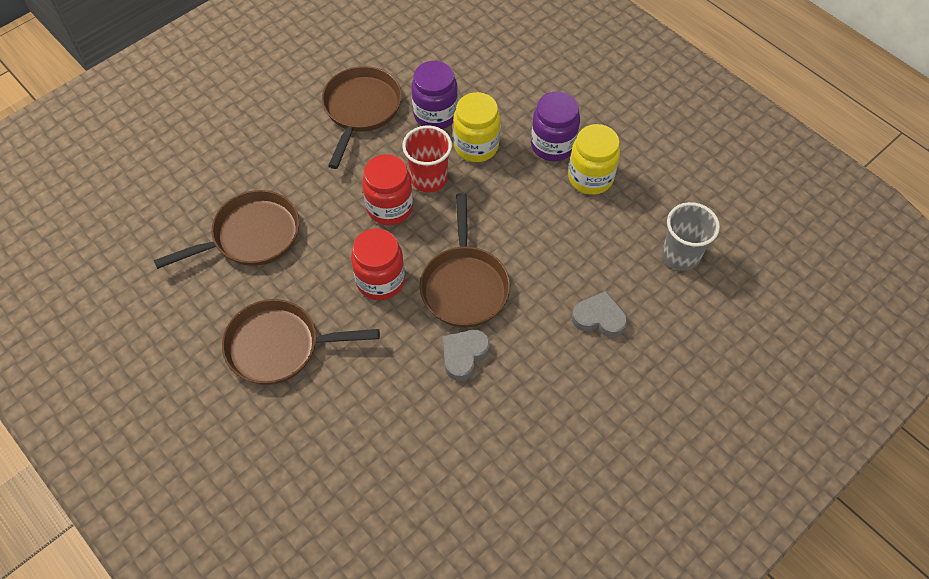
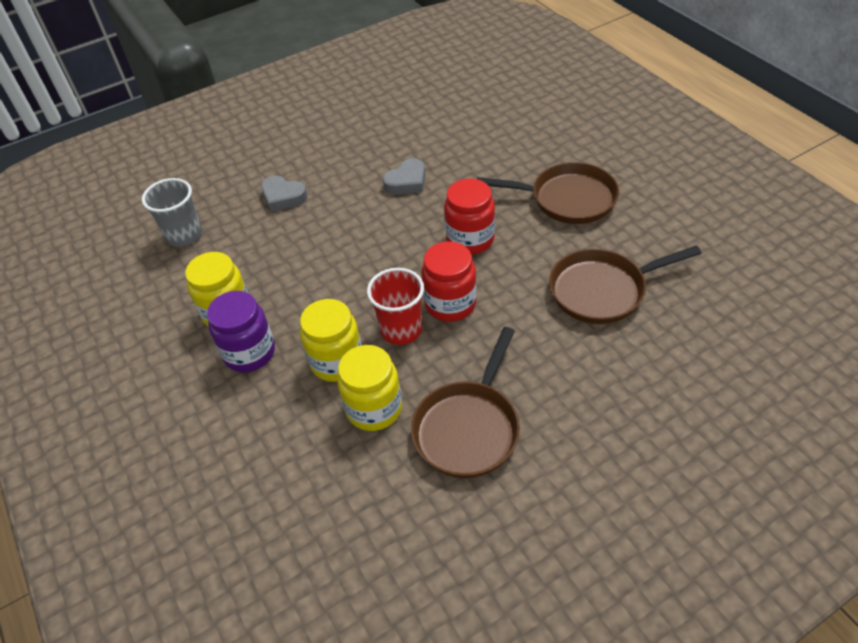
camera: 165 degrees left, 10 degrees down
purple jar [411,61,458,129] -> yellow jar [337,345,402,431]
brown pan [420,193,510,327] -> none

